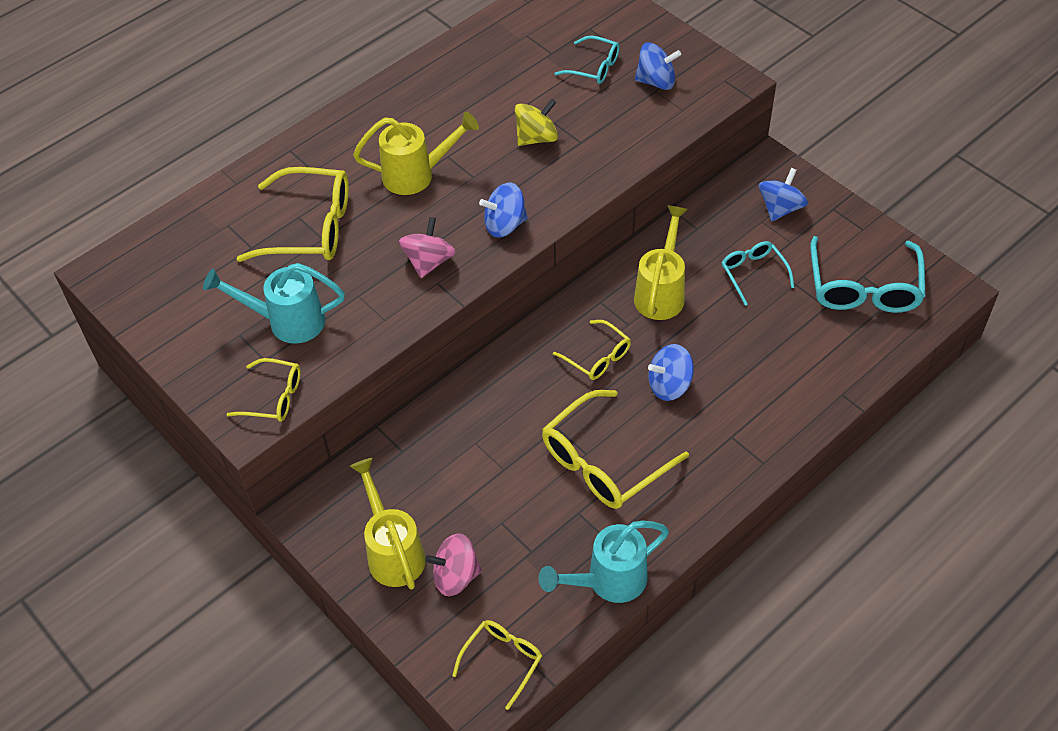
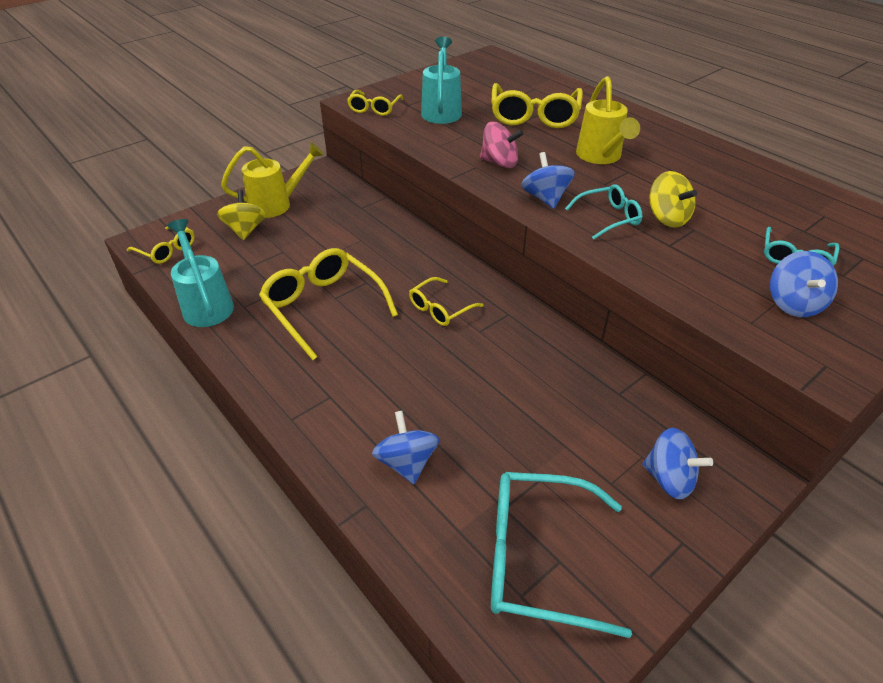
camera: 90 degrees right, 10 degrees down
pink spinning top [425,533,482,596] -> yellow spinning top [217,190,266,240]
yellow watering can [634,205,688,320] -> none
blue spinning top [648,344,694,401] -> blue spinning top moved to [372,411,439,484]
turquoise glasses [722,241,795,306] -> turquoise glasses moved to [565,184,643,239]

